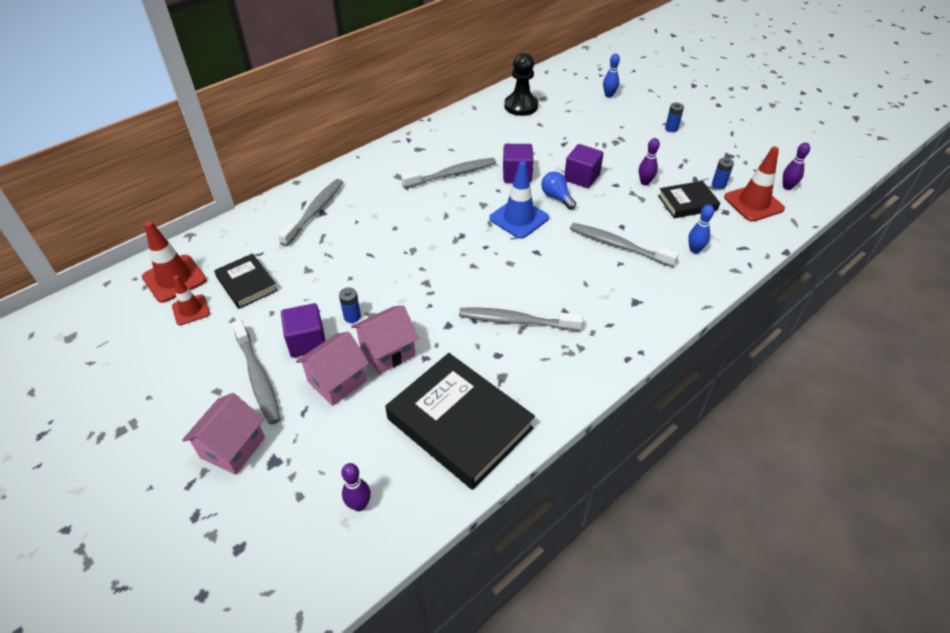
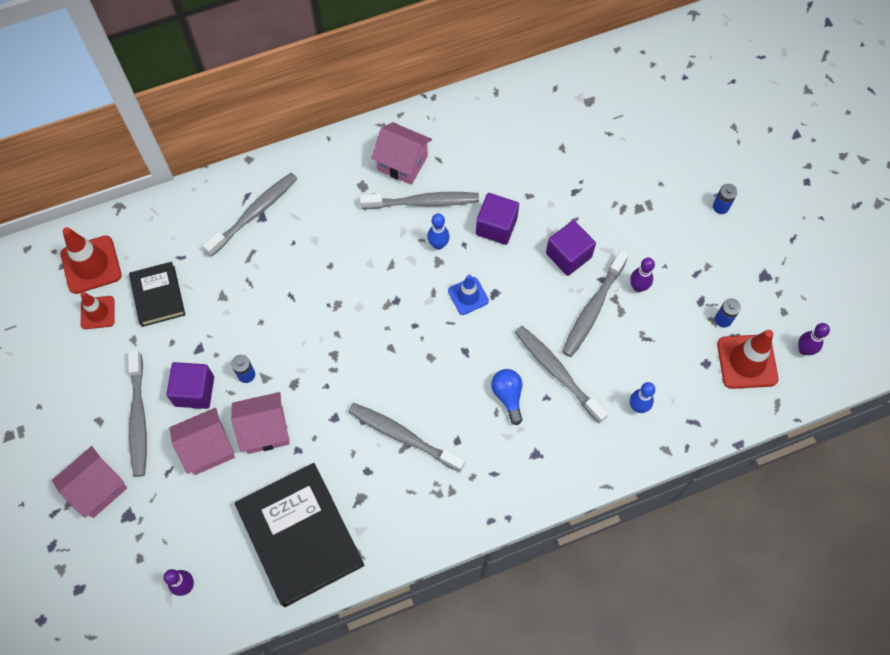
camera: 20 degrees right, 20 degrees up
blue traffic cone [489,161,549,239] -> blue traffic cone [448,275,489,315], size x0.62
black pawn [504,53,538,116] -> none
blue light bulb [541,171,576,209] -> blue light bulb moved to [491,369,522,425]
blue bowling pin [603,53,620,98] -> blue bowling pin moved to [427,214,450,250]
black book [658,181,720,218] -> none
none -> pink house [371,122,432,185]
none -> grey toothbrush [562,250,629,357]

